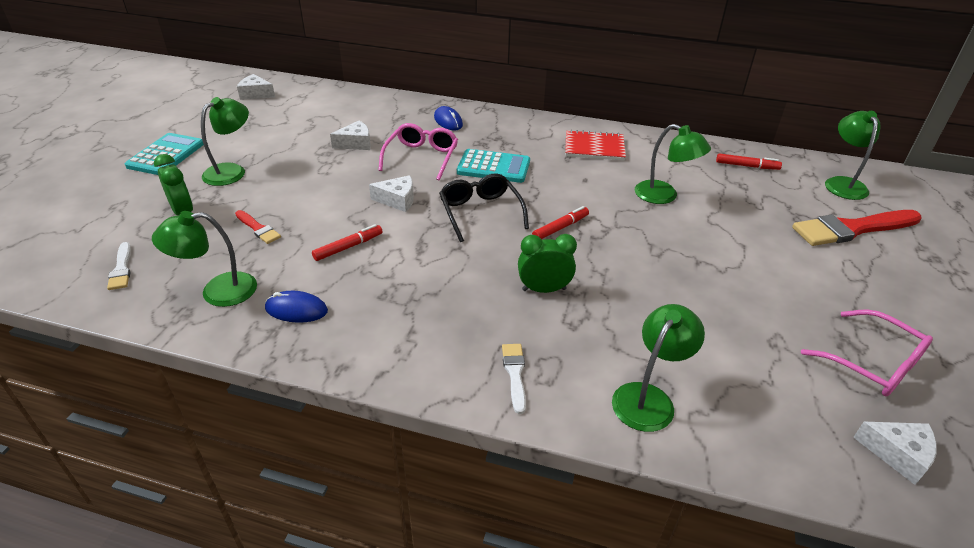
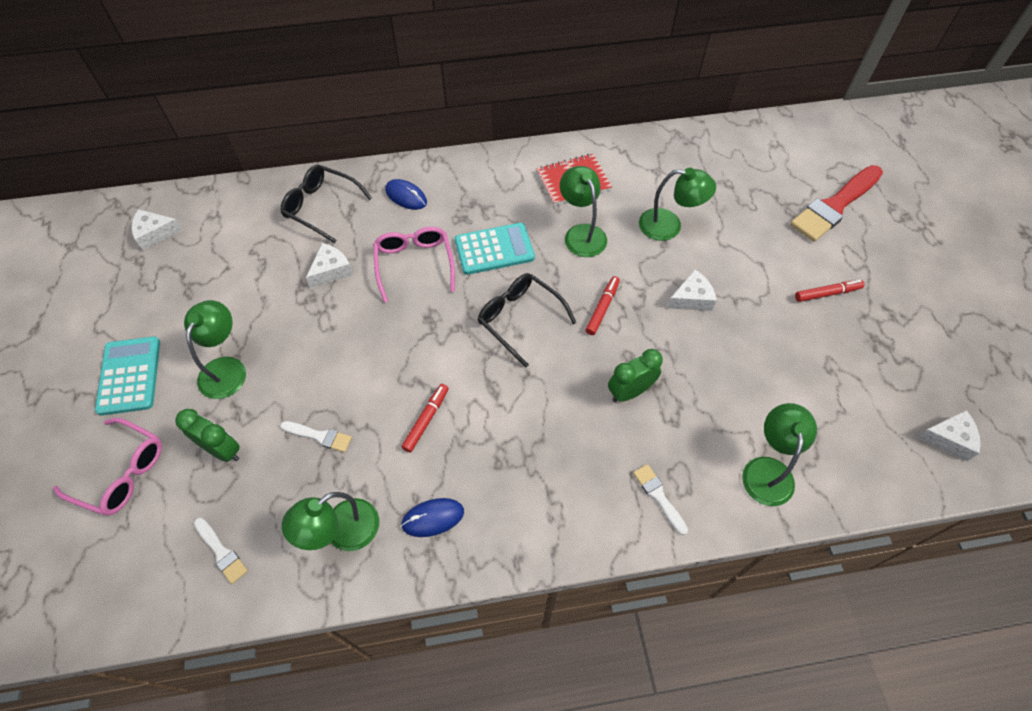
camera: 25 degrees left, 20 degrees up
red brush [235,210,281,244] -> white brush [280,421,352,452]
white cheese [369,175,414,212] -> white cheese moved to [667,270,717,311]
red marker [716,153,782,170] -> red marker moved to [795,280,865,302]
pink glasses [801,309,933,396] -> pink glasses moved to [53,418,162,516]
green lamp [825,111,881,200] -> green lamp moved to [560,166,607,257]
none -> black glasses [281,165,372,243]

